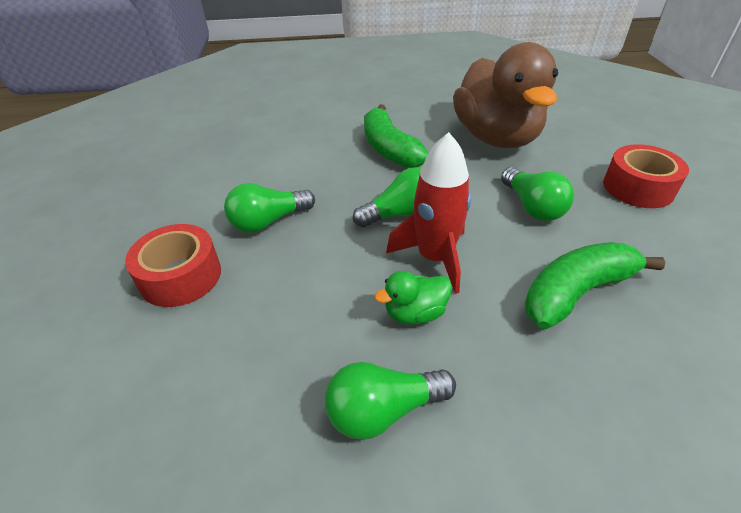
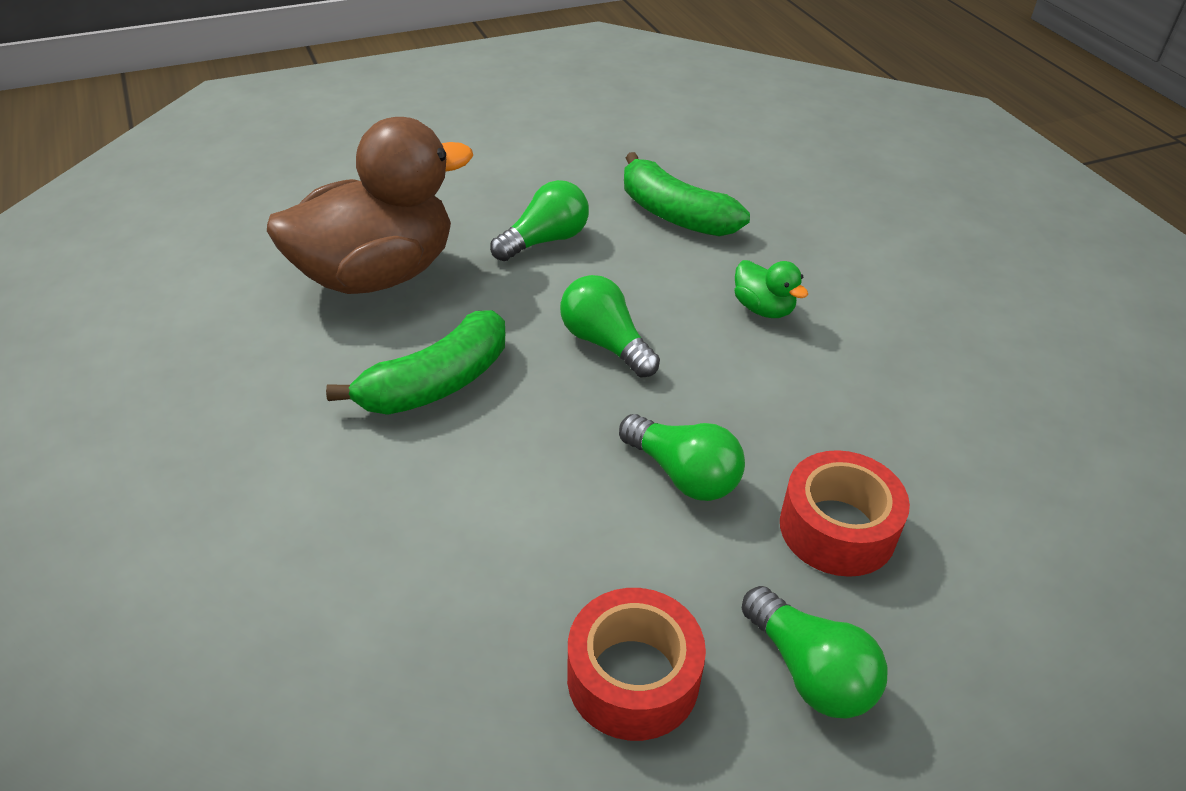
camera: 110 degrees left, 0 degrees up
green light bulb [325,362,456,440] -> green light bulb moved to [742,586,887,719]
red rocket [386,132,471,294] -> none
red tape [603,144,689,208] -> red tape moved to [567,588,706,741]

